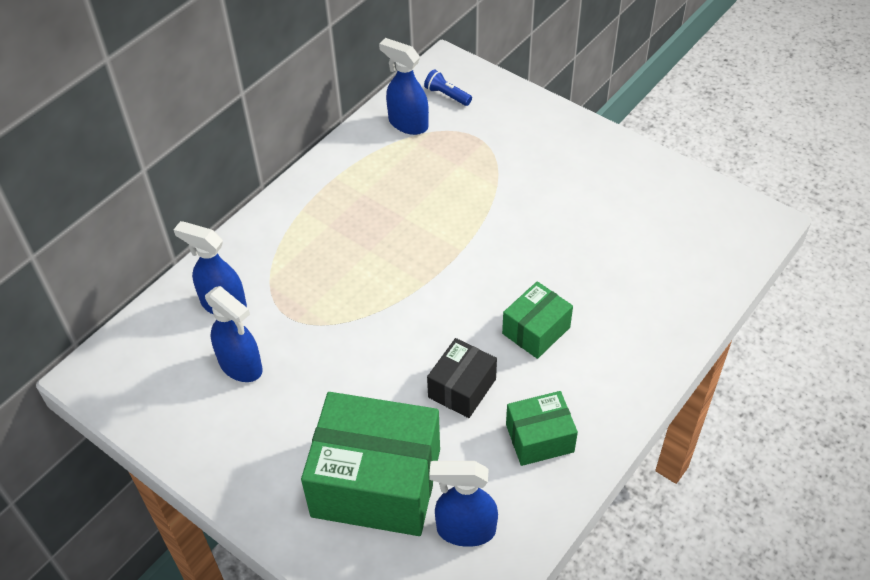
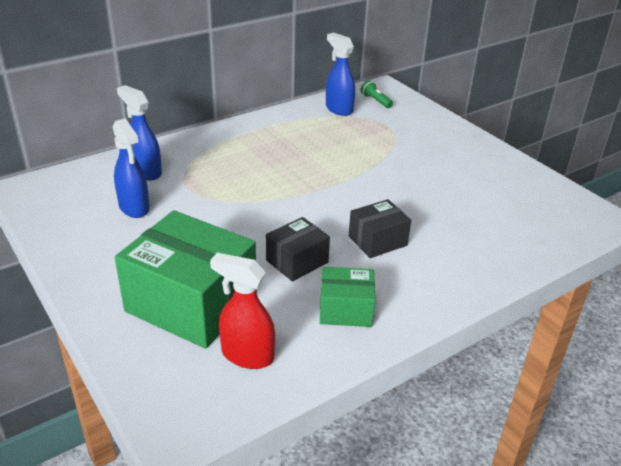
camera: 15 degrees right, 15 degrees down
blue flashlight [424,69,472,106] -> green flashlight [360,80,393,108]
blue spray bottle [429,461,498,547] -> red spray bottle [210,253,275,369]
green box [502,281,573,359] -> black box [349,199,411,258]

